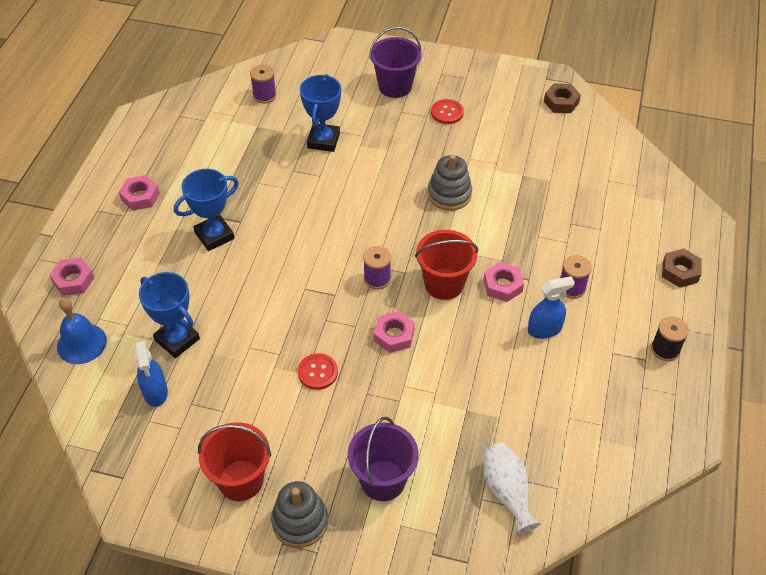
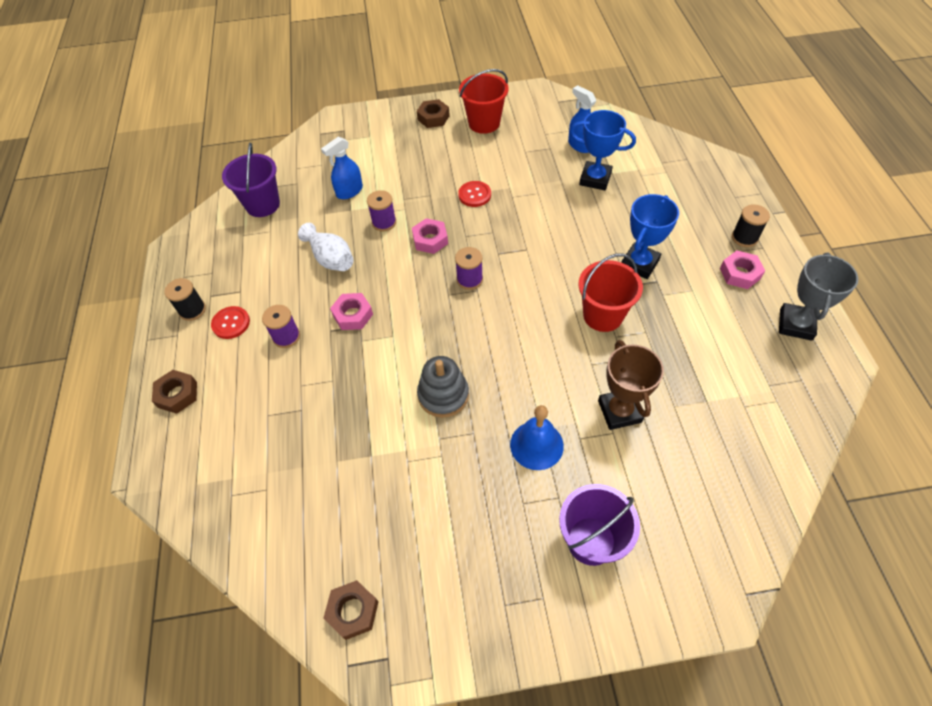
camera: 160 degrees right, 5 degrees up
pink nut [50,258,94,296] -> none
blue bell [57,298,107,364] -> blue bell moved to [510,405,564,470]
purple spool [250,64,276,103] -> purple spool moved to [367,190,396,231]
grey stacking toy [271,481,328,548] -> brown nut [417,99,450,128]
blue trophy [300,74,341,152] -> brown trophy [598,340,664,430]
purple bucket [348,417,419,501] -> purple bucket moved to [222,143,280,217]
red bucket [415,230,478,300] -> red bucket moved to [578,253,643,332]
red button [431,99,464,124] -> red button moved to [211,306,250,339]
white vase [484,443,541,534] -> white vase moved to [298,223,354,271]
blue spray bottle [528,276,575,339] -> blue spray bottle moved to [321,137,363,199]
none -> black spool [732,204,770,247]
none -> grey trophy [779,253,858,341]

